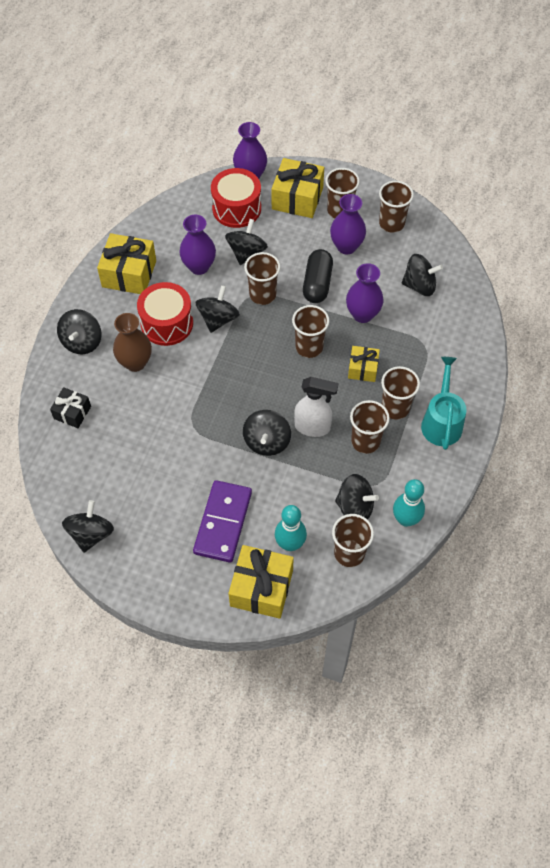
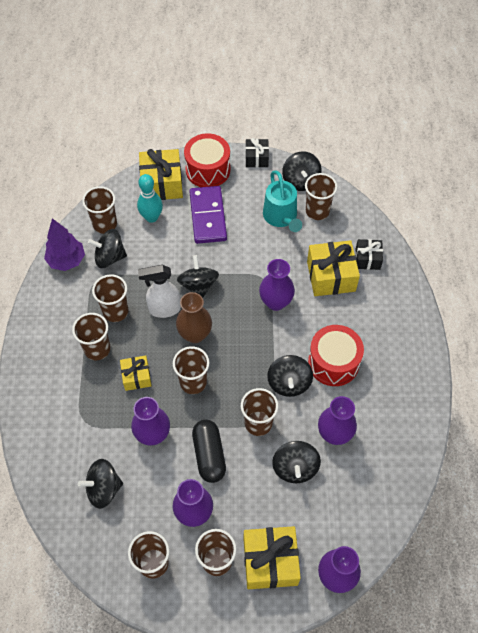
camera: 160 degrees right, 0 degrees up
black spinning top [57,309,102,355] -> none
yellow gift [97,233,156,294] -> yellow gift moved to [307,240,360,296]
brown vase [113,313,152,372] -> brown vase moved to [176,292,212,343]
red drum [211,168,261,228] -> red drum moved to [184,133,230,187]
turquoise bowling pin [393,479,425,527] -> purple tree [44,218,85,271]
turquoise watering can [421,357,467,450] -> turquoise watering can moved to [263,170,302,232]
none -> black gift [245,138,269,167]
none -> purple vase [259,259,295,311]
none -> brown cup [305,173,337,220]

